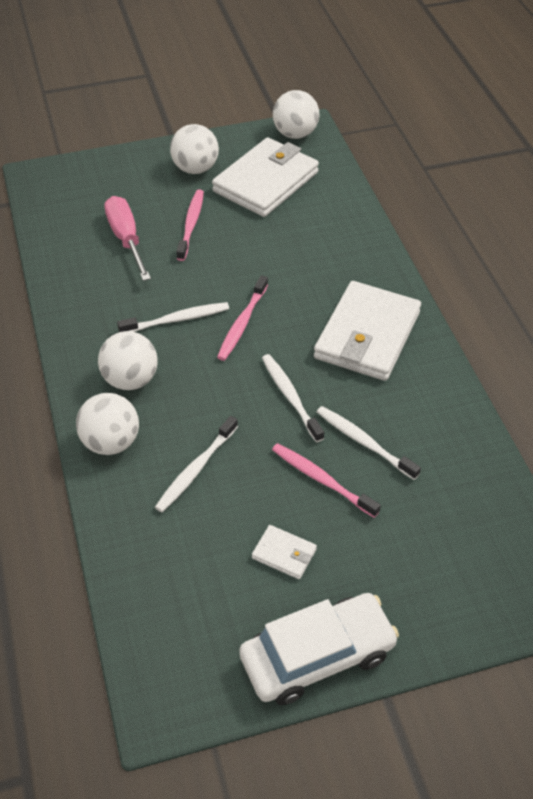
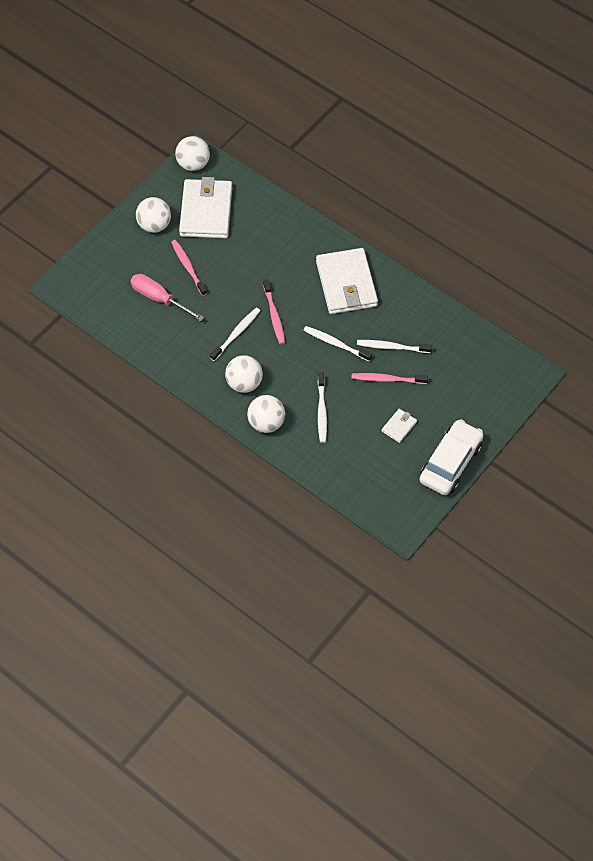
camera: 35 degrees left, 10 degrees up
white wallet [252,525,317,579] -> white wallet turned 45 degrees counterclockwise [382,409,417,443]

